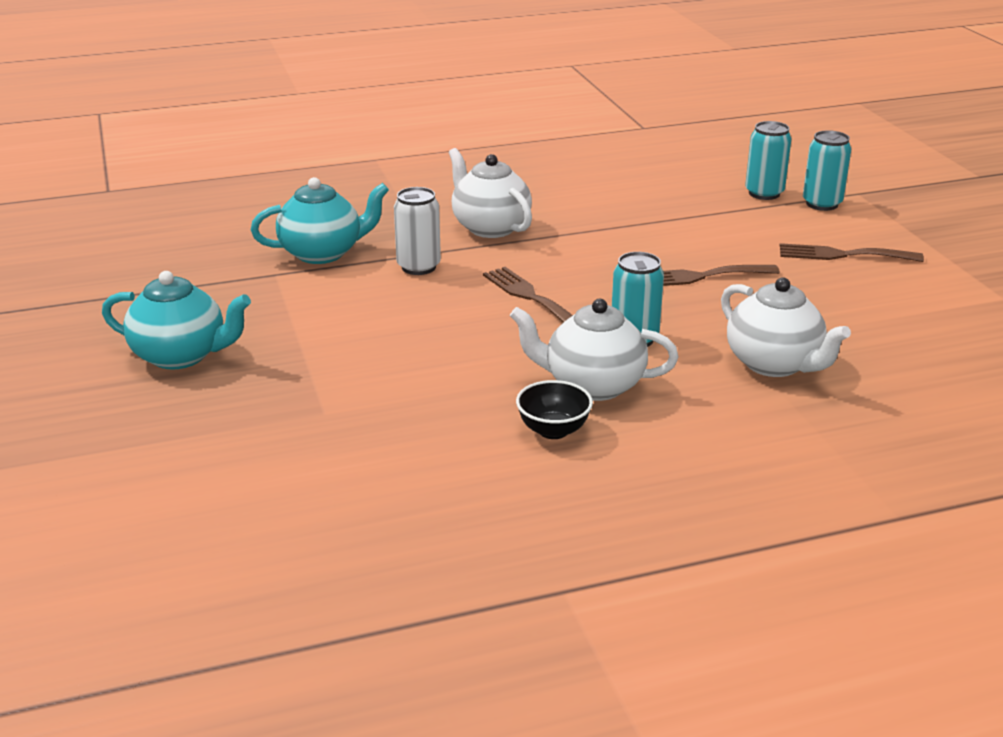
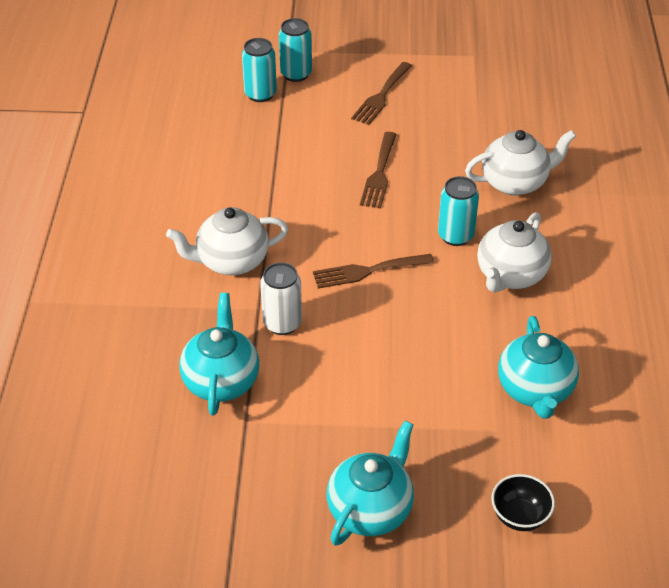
camera: 70 degrees left, 15 degrees up
black bowl [516,380,593,439] -> black bowl moved to [491,474,555,531]
none -> turquoise teapot [498,316,579,419]

